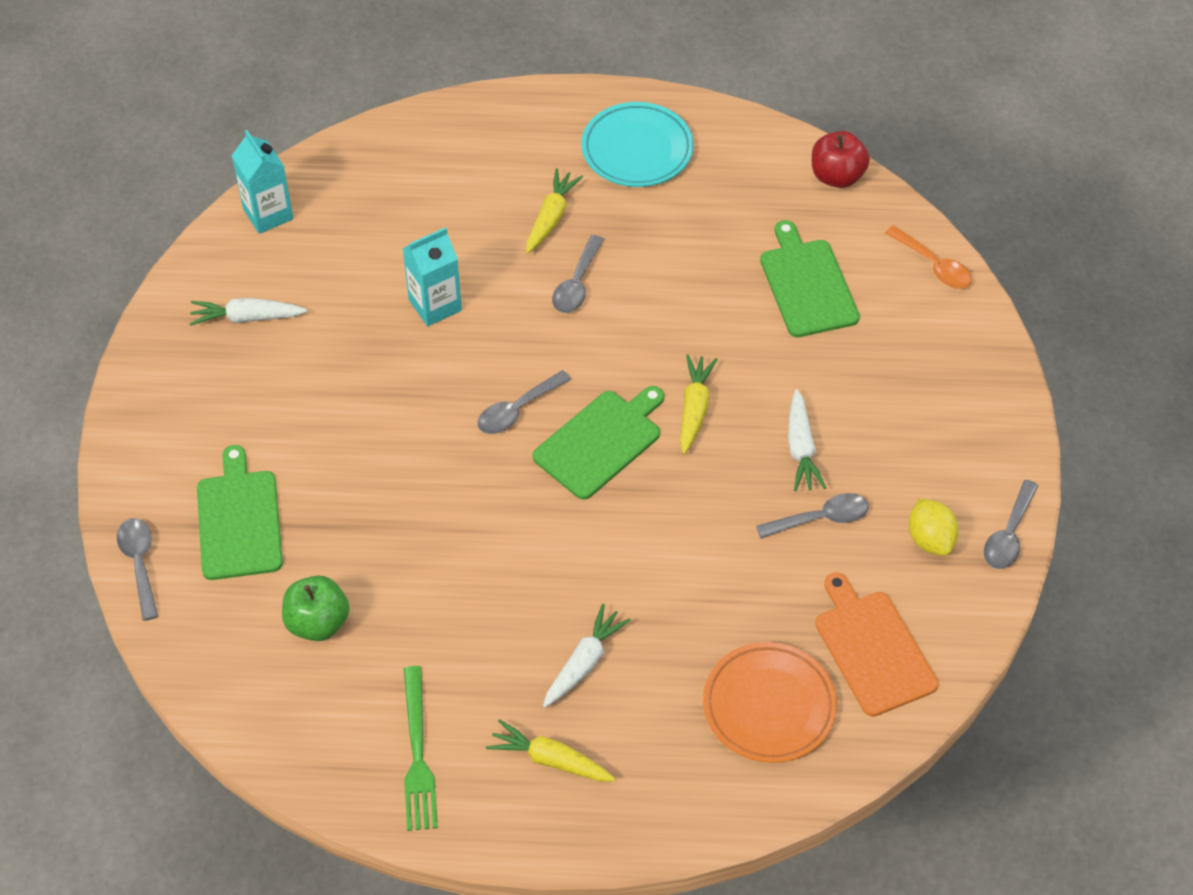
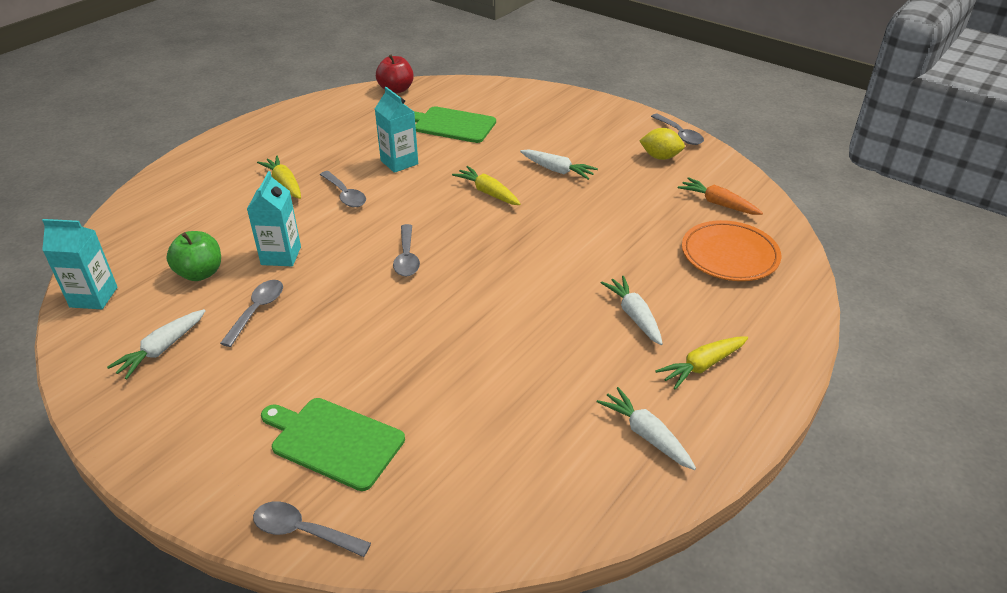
camera: 55 degrees left, 15 degrees down
green apple [282,576,349,641] -> green apple moved to [166,231,221,281]
green fork [404,666,438,831] -> white carrot [597,387,696,470]
green cutting board [533,386,664,500] -> none
turquoise plate [582,102,694,187] -> none
grey spoon [756,493,869,538] -> grey spoon moved to [220,280,283,347]
orange cutting board [815,572,939,717] -> orange carrot [678,177,763,215]
orange spoon [885,225,972,289] -> none
none -> turquoise carton [375,87,418,173]

